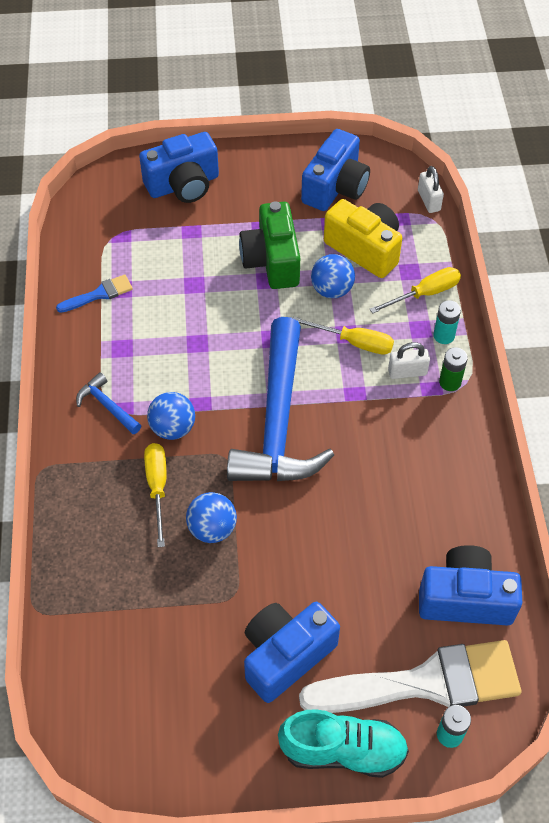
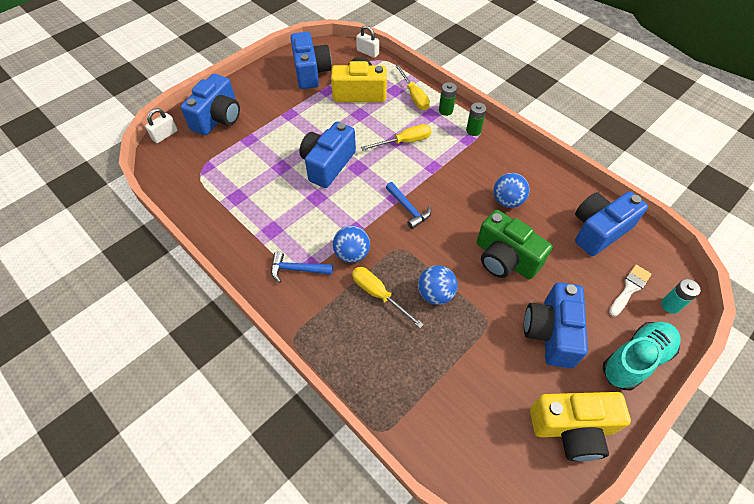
camera: 40 degrees left, 0 degrees up
blue brush [56,275,133,313] -> none
blue hammer [227,317,334,481] -> blue hammer [386,182,431,229], size x0.42
green camera [239,201,300,289] -> green camera moved to [477,210,552,279]
white brush [299,640,522,713] -> white brush [609,265,652,317], size x0.44
blue ball [311,254,355,298] -> blue ball moved to [494,173,530,208]
yellow screwdriver [370,267,461,314] -> yellow screwdriver turned 135 degrees clockwise [396,65,430,110]
white padlock [388,342,430,379] -> white padlock moved to [145,108,177,143]
turquoise battery [433,300,461,344] -> green battery [439,82,457,116]
none -> blue camera [300,122,356,188]
none -> yellow camera [530,392,631,461]

